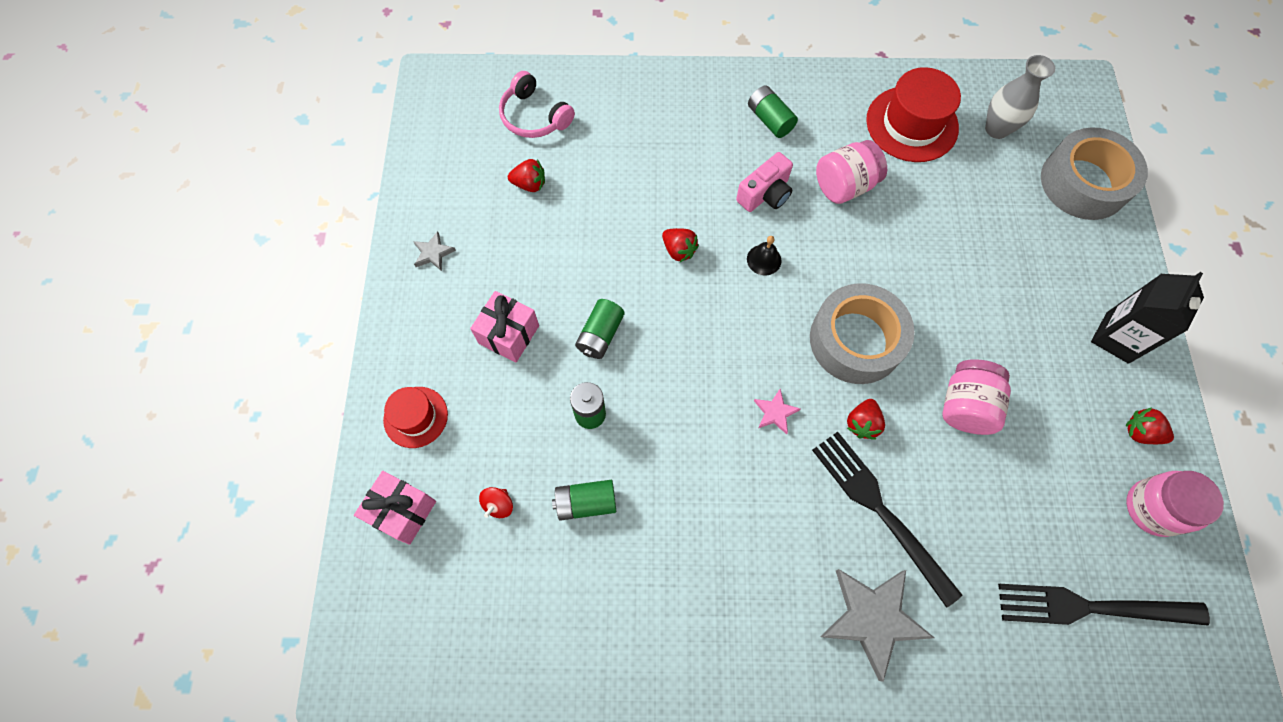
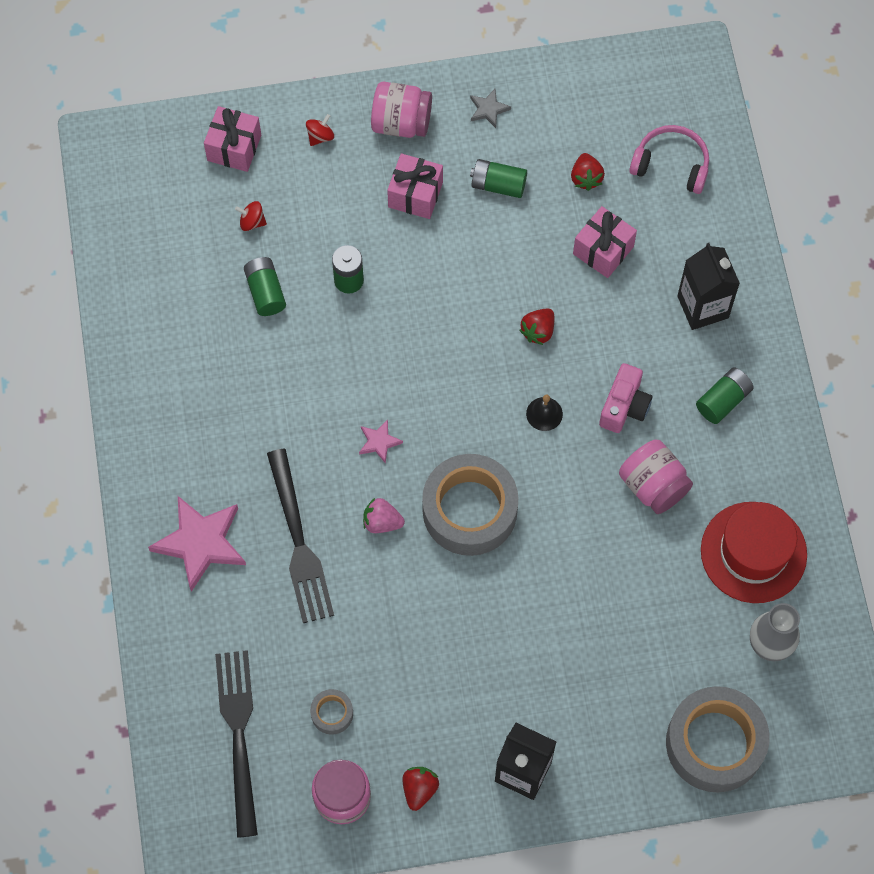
camera: 80 degrees right, 0 degrees up
red hat [383,387,448,448] -> red spinning top [306,114,334,146]
pink headphones [499,71,575,138] -> pink headphones turned 75 degrees clockwise [629,125,709,194]
green battery [575,299,624,359] -> green battery moved to [470,159,527,198]
pink camera [736,152,793,212] -> pink camera turned 105 degrees counterclockwise [599,363,652,433]
black fork [812,432,962,608] -> black fork turned 120 degrees clockwise [267,449,334,623]
grey star [820,569,934,682] -> pink star [148,496,246,592]
red strawberry [847,399,885,440] -> pink strawberry [363,498,405,533]
pink jar [942,359,1011,435] -> pink jar moved to [371,82,432,138]
none -> grey tape [310,689,353,735]
none -> pink gift [573,206,637,278]
none -> black carton [677,243,740,330]

